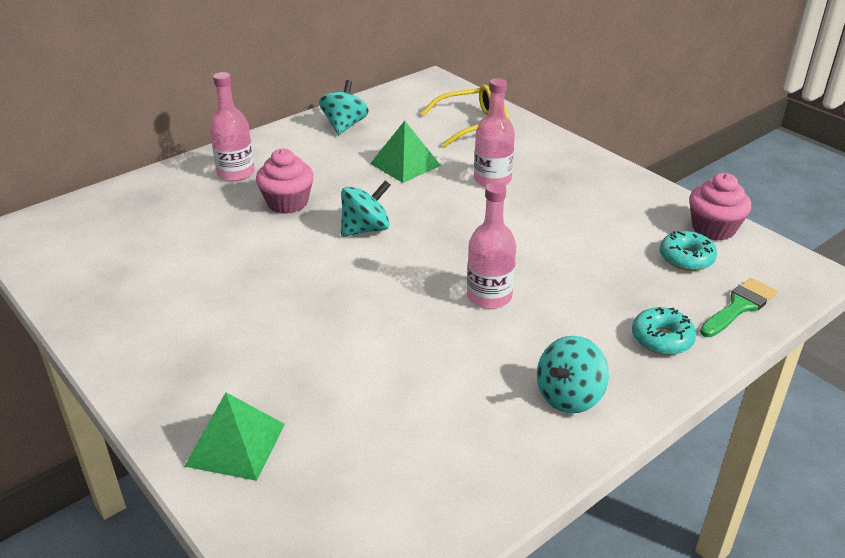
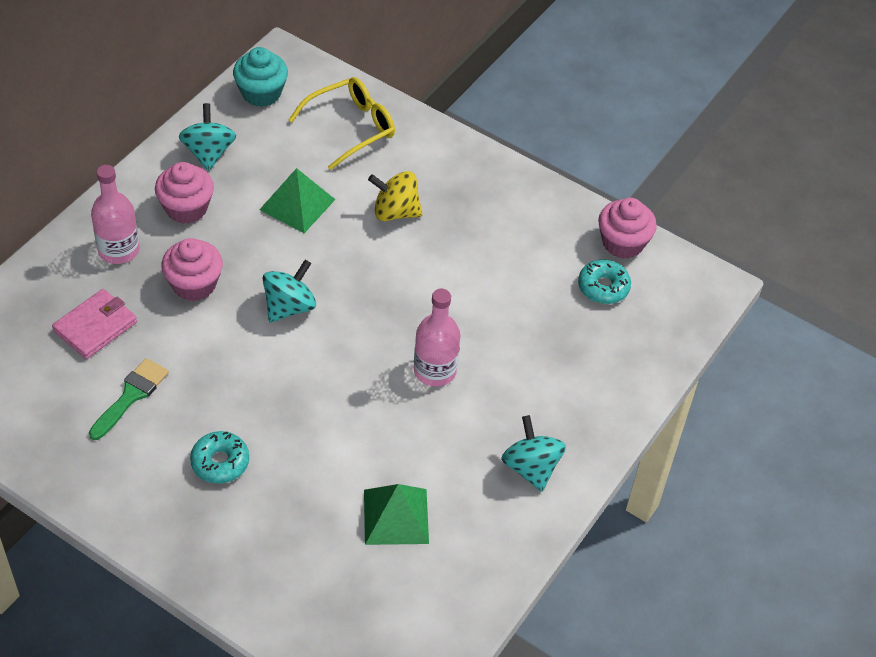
camera: 20 degrees left, 15 degrees up
green pyramid [184,392,285,481] -> green pyramid moved to [364,484,429,545]
pink bottle [474,78,515,187] -> yellow spinning top [368,171,422,221]
turquoise spinning top [537,336,609,413] -> turquoise spinning top turned 135 degrees clockwise [501,415,566,492]
turquoise donut [632,307,696,355] -> turquoise donut moved to [190,431,249,484]
green brush [700,278,777,337] -> green brush moved to [89,358,169,440]
none -> pink wallet [52,289,137,359]
none -> pink cupcake [155,162,214,224]
none -> turquoise cupcake [233,47,288,107]

